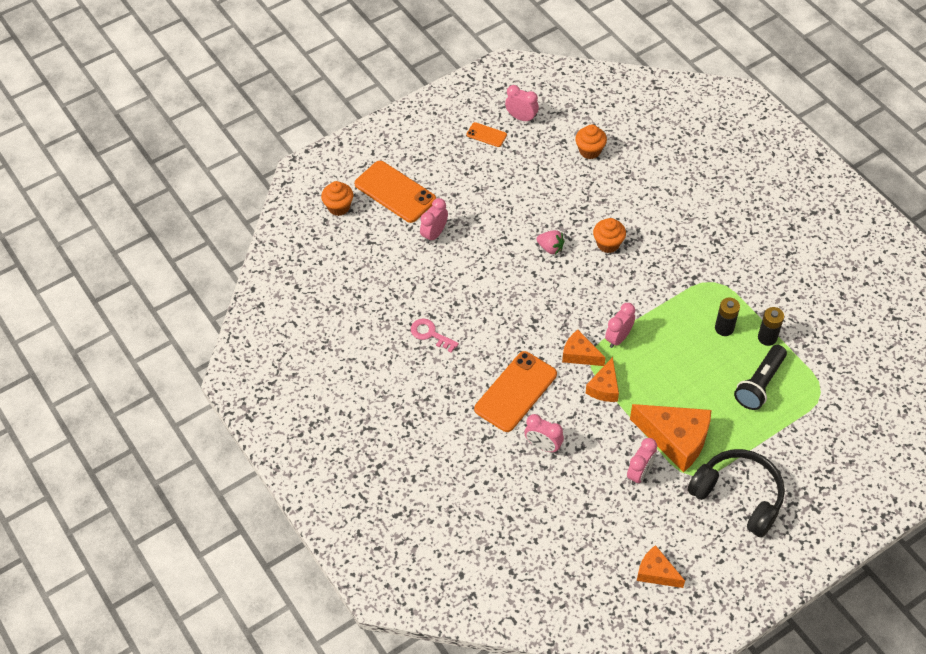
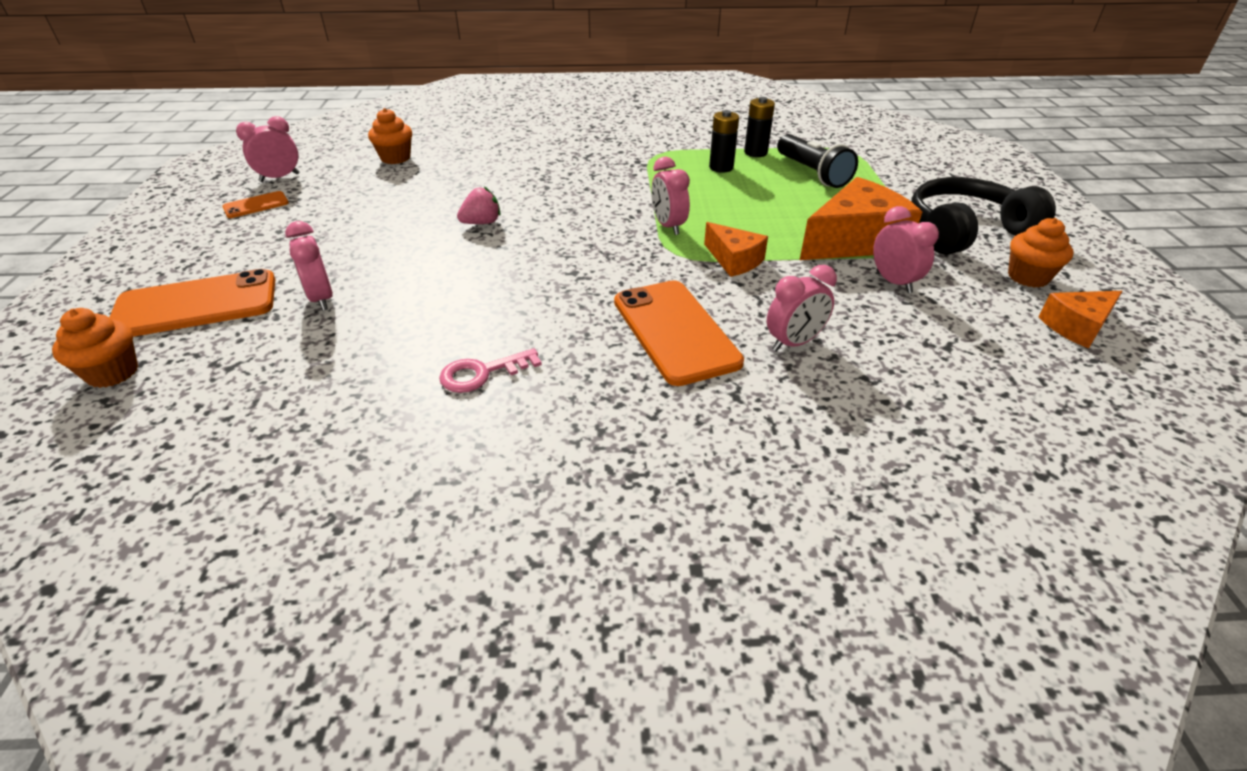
camera: 60 degrees left, 15 degrees down
orange cheese [562,330,606,366] -> none
orange cupcake [593,218,626,253] -> orange cupcake moved to [1008,218,1074,288]

